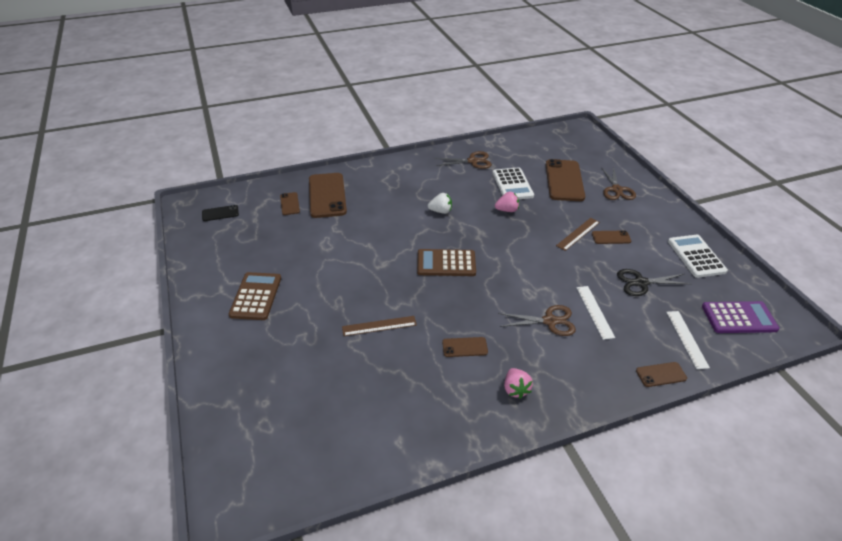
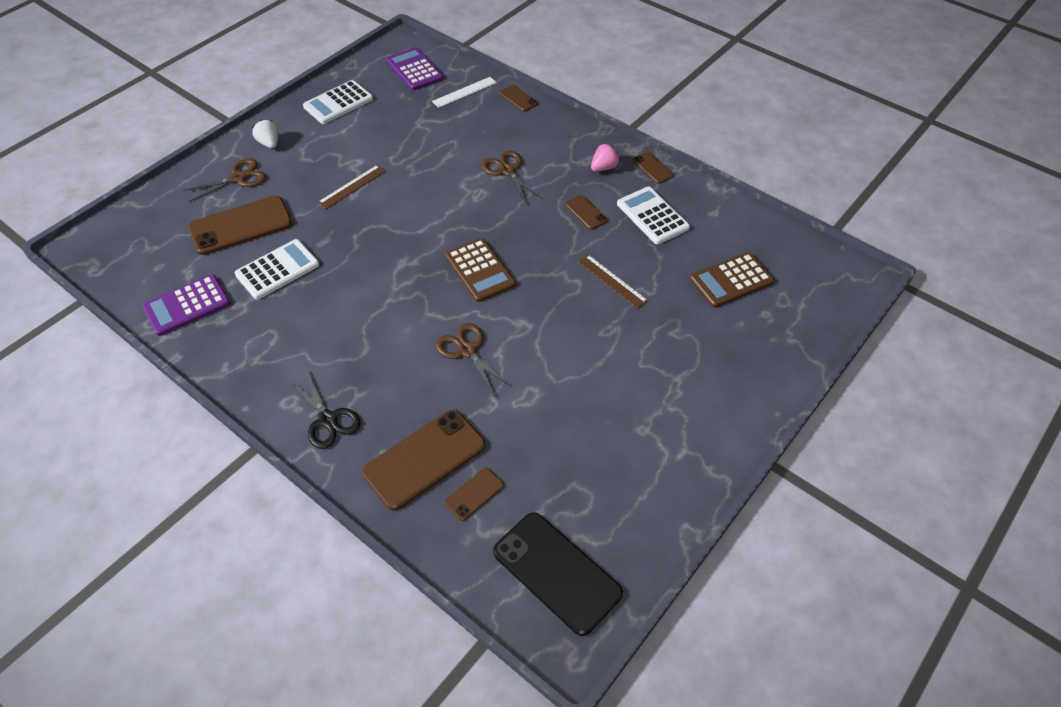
camera: 120 degrees left, 10 degrees up
black phone [202,205,239,221] -> black phone [493,512,623,636], size x2.06
brown calculator [229,272,281,320] -> brown calculator moved to [690,252,774,308]
white strawberry [428,193,452,214] -> white strawberry moved to [252,119,278,148]
brown scissors [435,151,492,169] -> brown scissors moved to [435,323,512,397]
pink strawberry [495,192,519,212] -> none
brown ruler [556,218,600,251] -> brown ruler turned 60 degrees counterclockwise [318,165,386,209]
white ruler [577,286,615,340] -> none
brown phone [592,230,631,244] -> brown phone moved to [633,152,674,184]
black scissors [617,269,690,296] -> black scissors moved to [288,371,361,449]
none -> purple calculator [142,274,230,336]
none -> white calculator [617,187,690,244]

